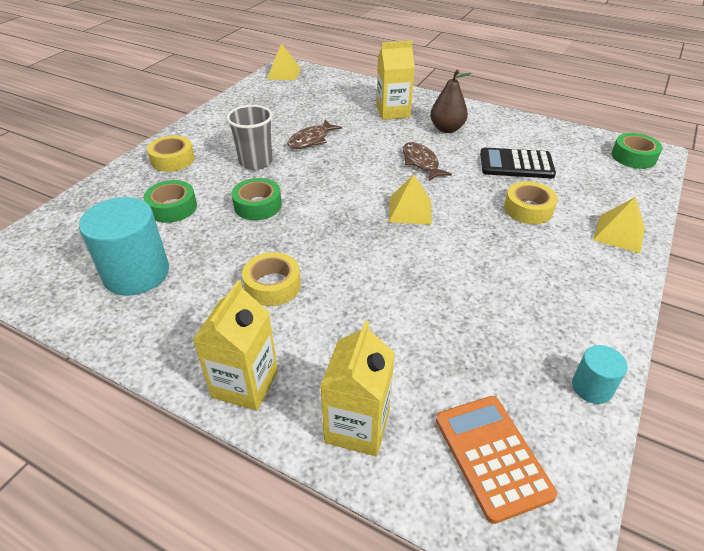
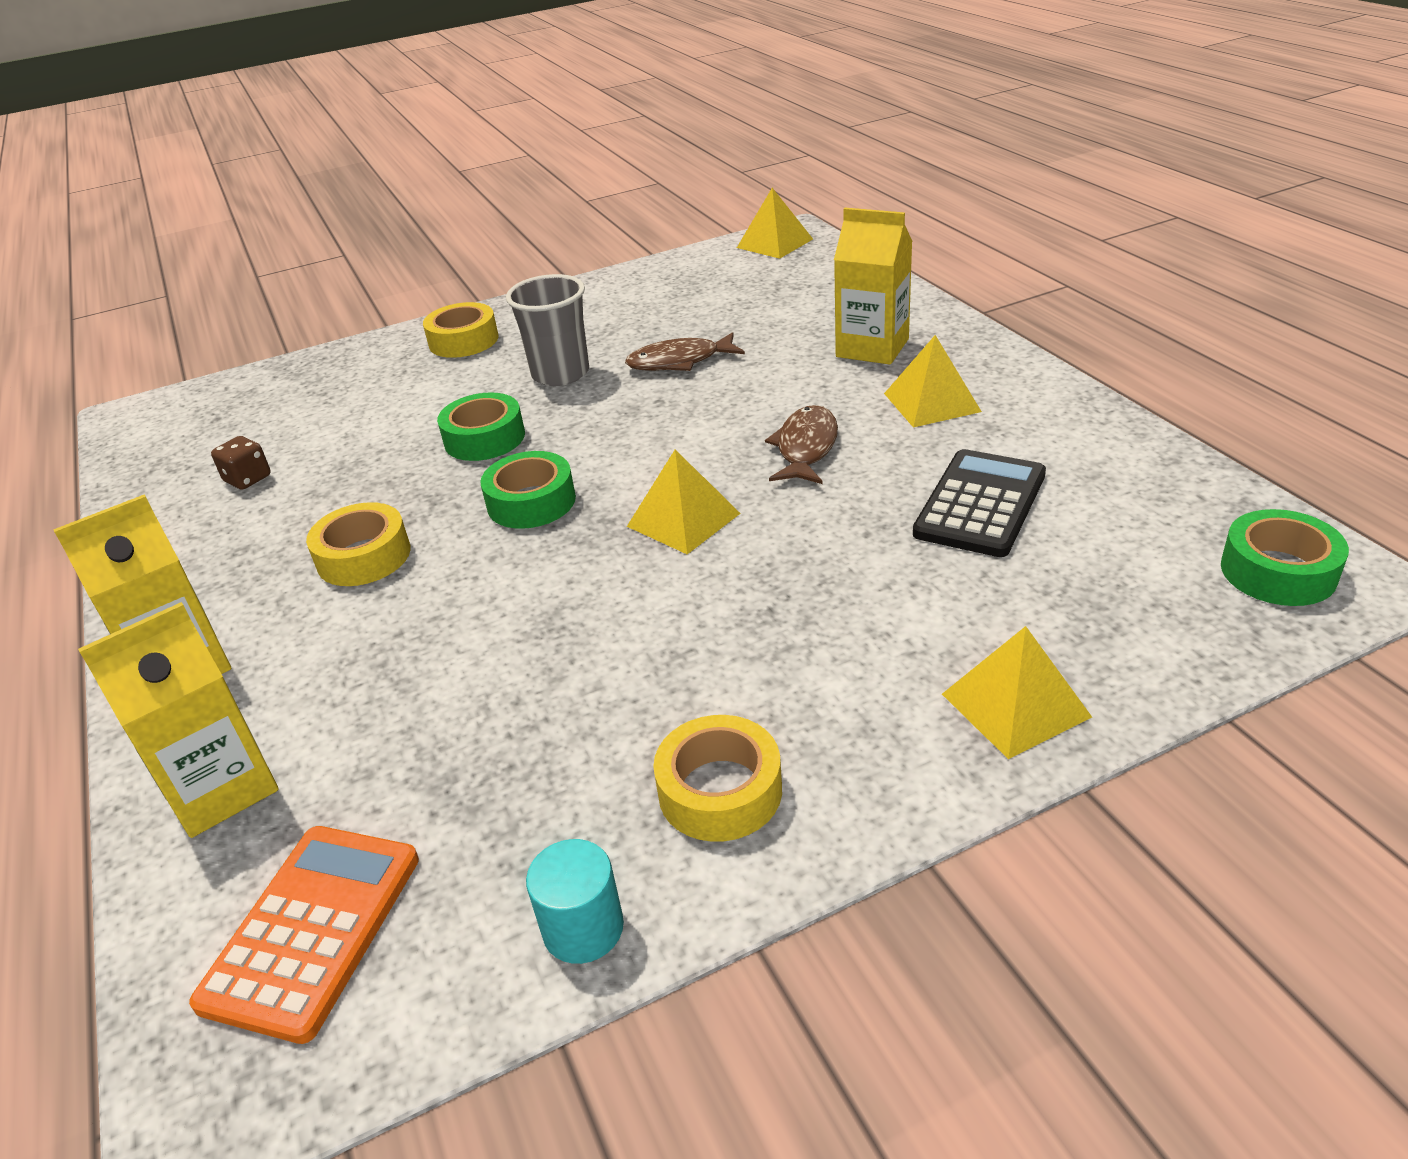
camera: 40 degrees right, 5 degrees down
turquoise cylinder [79,197,169,296] -> brown dice [211,436,271,490]
green tape [144,180,197,223] -> green tape moved to [480,451,576,529]
brown pear [430,70,472,133] -> yellow pyramid [884,335,982,428]
black calculator [480,148,556,178] -> black calculator turned 75 degrees clockwise [913,449,1046,557]
yellow tape [504,181,558,224] -> yellow tape moved to [653,715,782,842]

